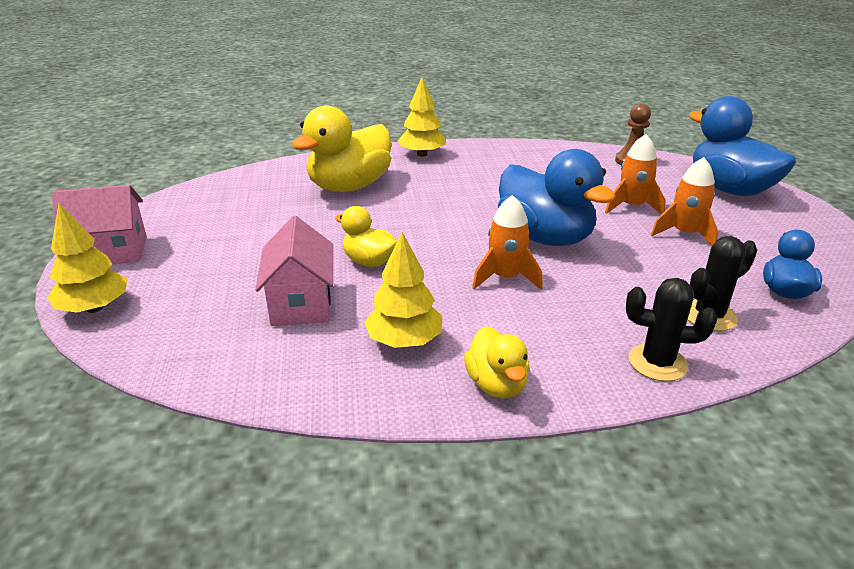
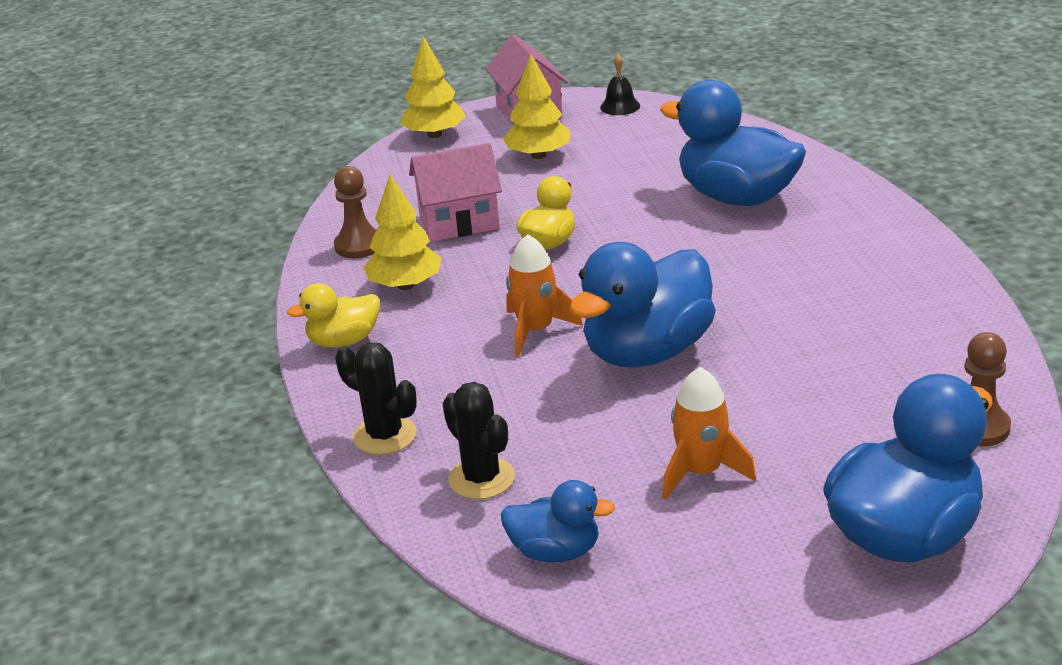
camera: 85 degrees right, 0 degrees up
yellow duck [291,105,391,192] -> blue duck [660,80,806,206]
yellow tree [398,77,446,157] -> yellow tree moved to [503,54,571,159]
orange rocket [605,134,666,214] -> none
black cactus [626,278,717,381] -> black cactus turned 60 degrees counterclockwise [335,342,417,455]
none -> brown pawn [334,166,377,258]
none -> black bell [600,54,640,115]

